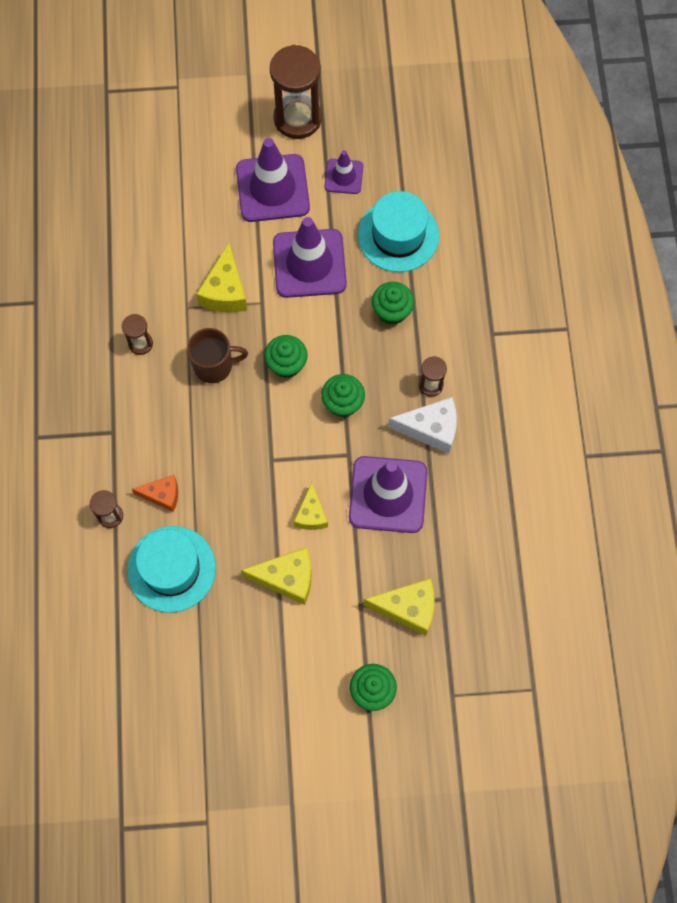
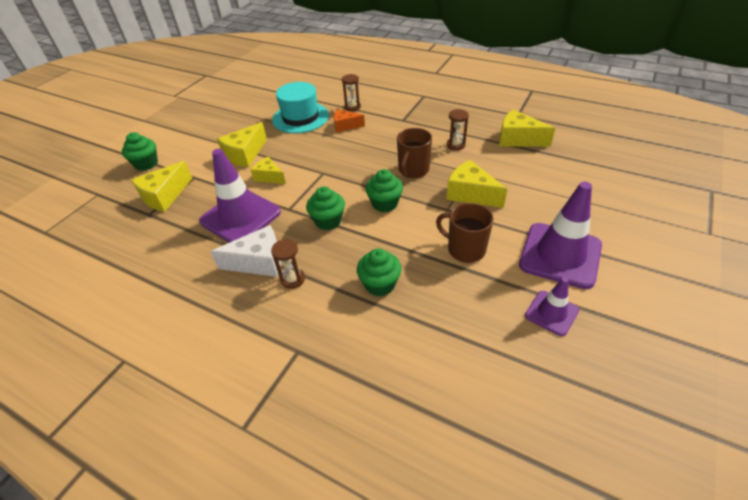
camera: 125 degrees right, 25 degrees down
orange cheese [132,475,178,512] -> orange cheese turned 60 degrees clockwise [334,109,365,132]
brown hourglass [270,45,322,139] -> none
purple traffic cone [273,217,347,298] -> brown mug [436,203,494,263]
turquoise hat [358,191,439,272] -> none
white cheese [388,397,457,454] -> white cheese turned 135 degrees counterclockwise [210,225,281,277]
none -> yellow cheese [499,110,555,147]

